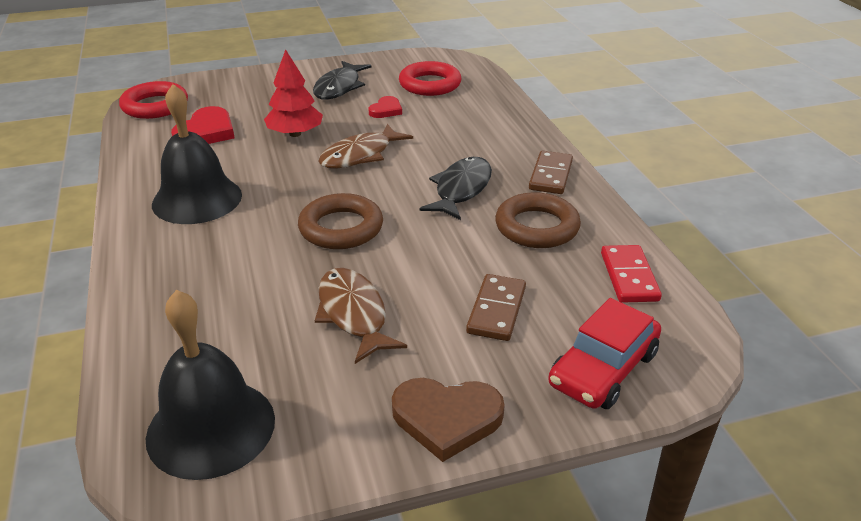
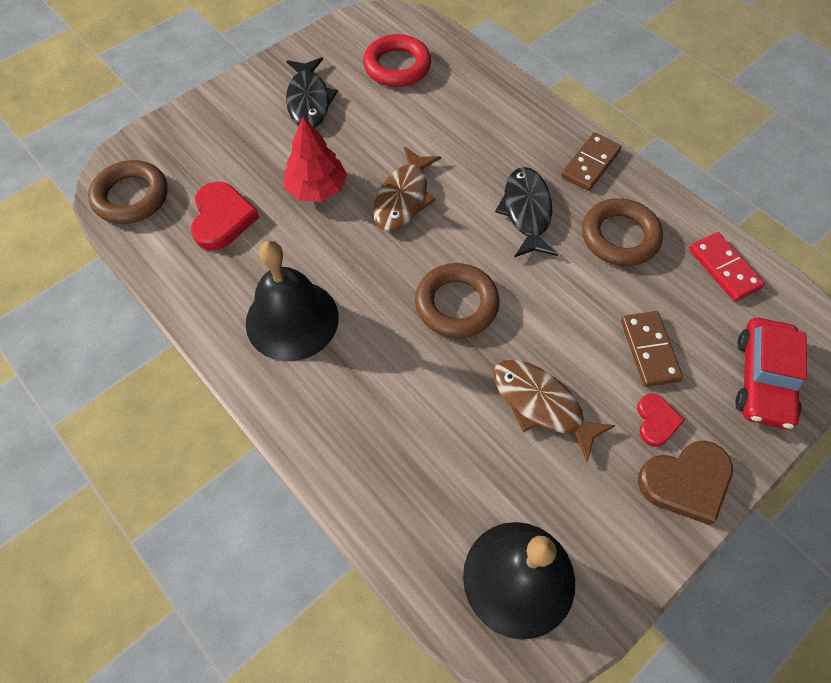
camera: 25 degrees left, 25 degrees up
red ring [119,81,188,119] -> brown ring [88,160,168,224]
red heart [368,96,402,118] -> red heart moved to [637,394,685,447]
brown domino [529,151,573,194] -> brown domino turned 45 degrees clockwise [561,133,622,191]

